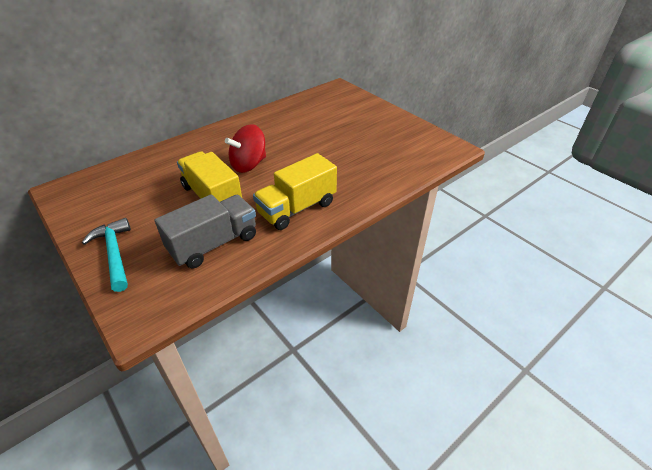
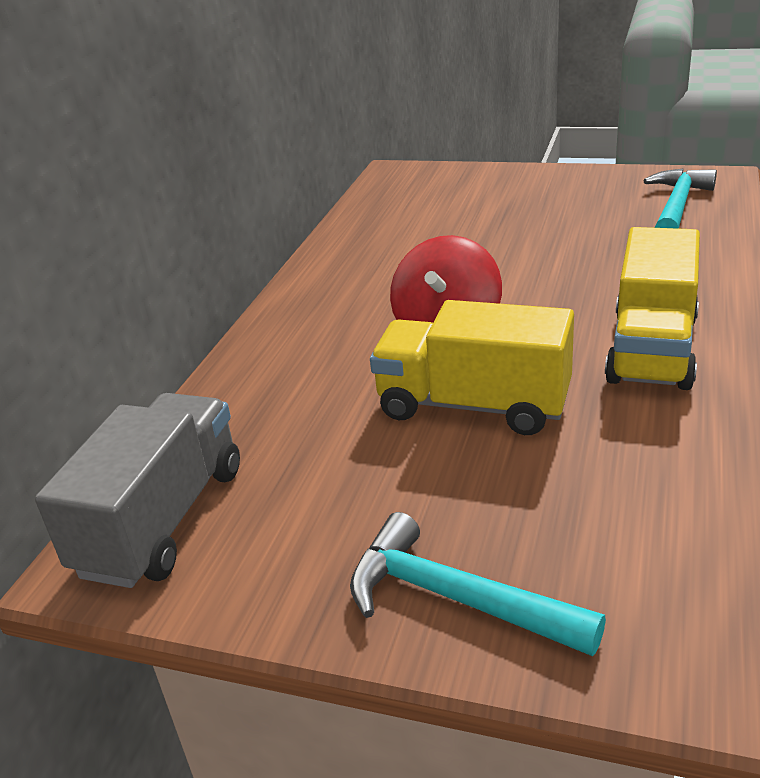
camera: 30 degrees left, 10 degrees down
grey truck [155,194,256,268] -> grey truck moved to [35,393,240,588]
none -> turquoise hammer [643,169,717,229]

